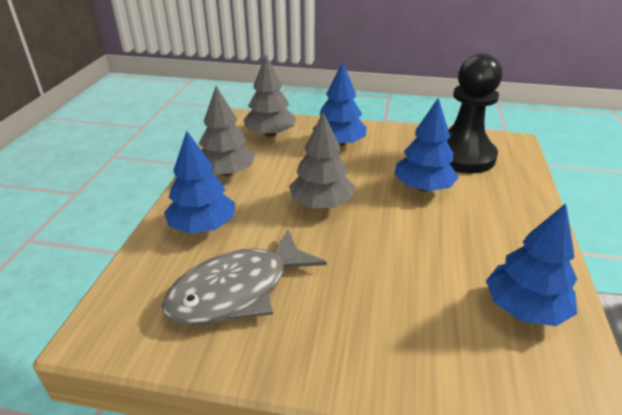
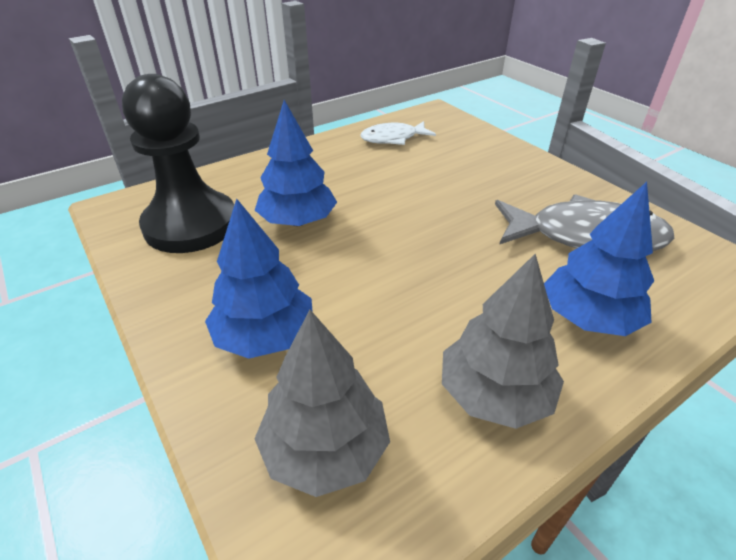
camera: 135 degrees left, 5 degrees up
grey tree [289,112,355,208] -> none
blue tree [486,203,577,326] -> white fish [360,121,436,145]

